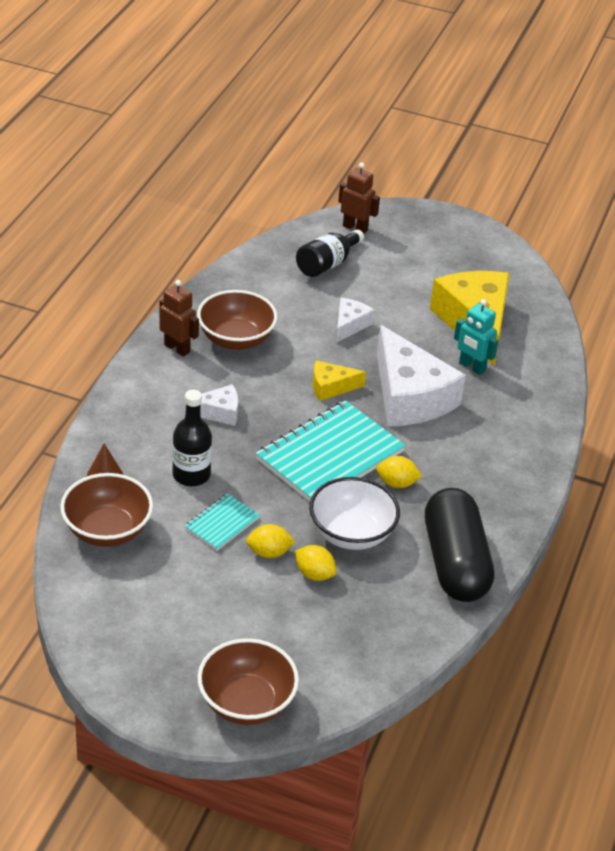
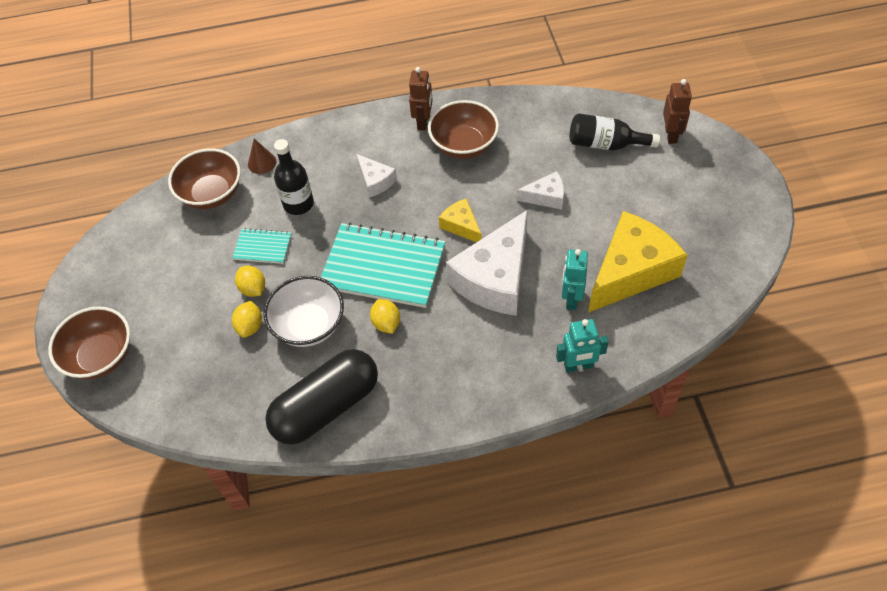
camera: 65 degrees right, 15 degrees up
none -> turquoise robot [556,319,609,372]

